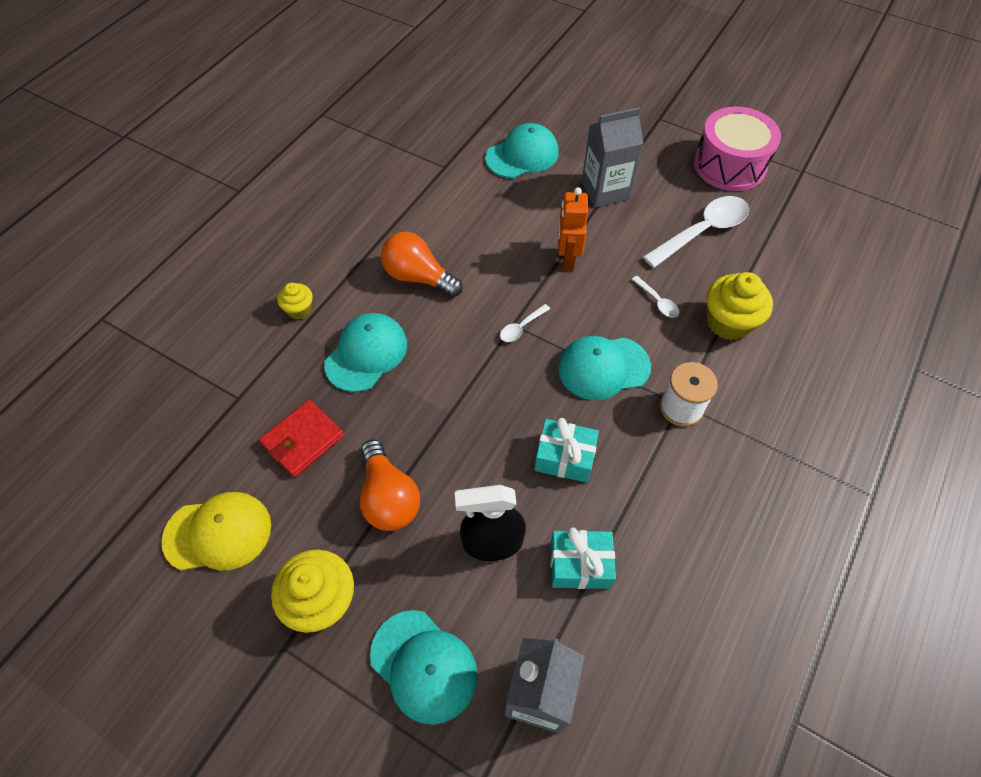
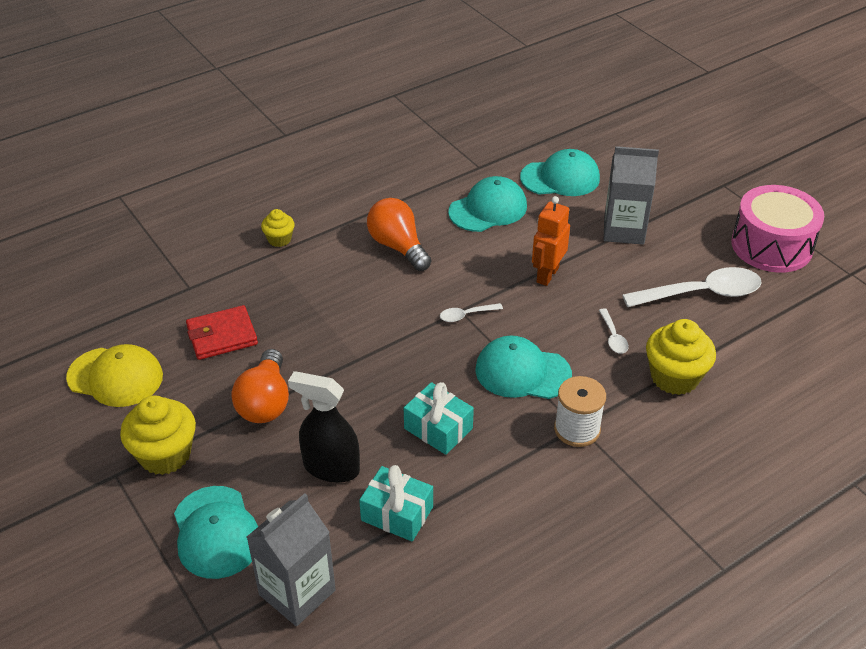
camera: 25 degrees right, 15 degrees down
turquoise cap [324,313,407,392] -> turquoise cap moved to [448,176,527,232]

